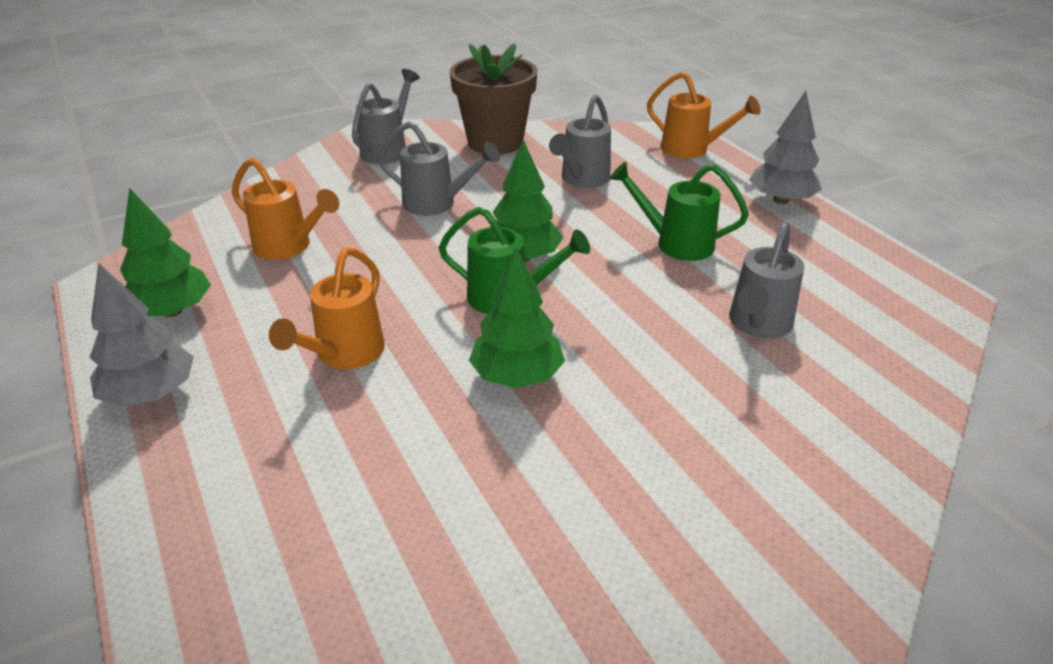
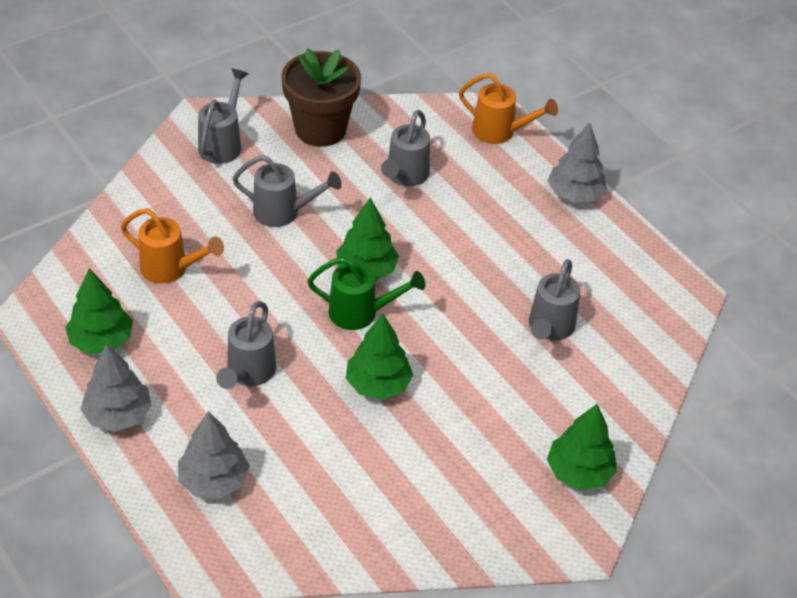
camera: 10 degrees left, 10 degrees up
orange watering can [269,247,385,369] -> grey watering can [216,301,276,389]
green watering can [609,162,749,261] -> none
none -> grey tree [178,411,250,499]
none -> green tree [547,404,617,490]

